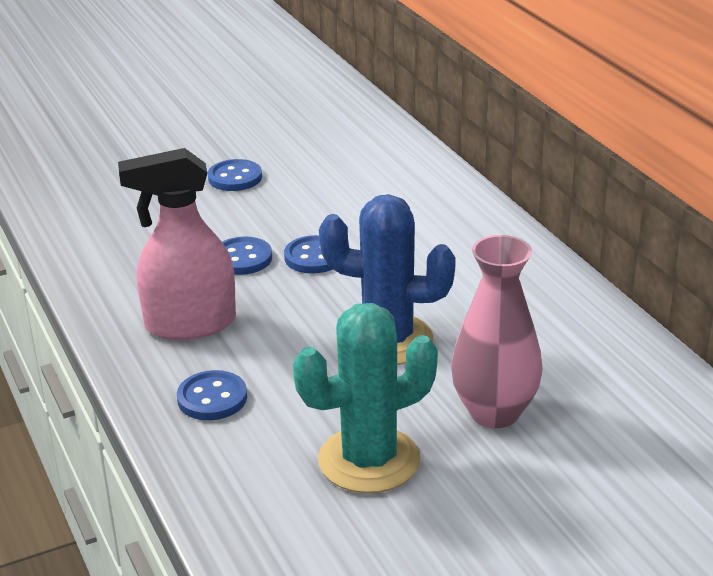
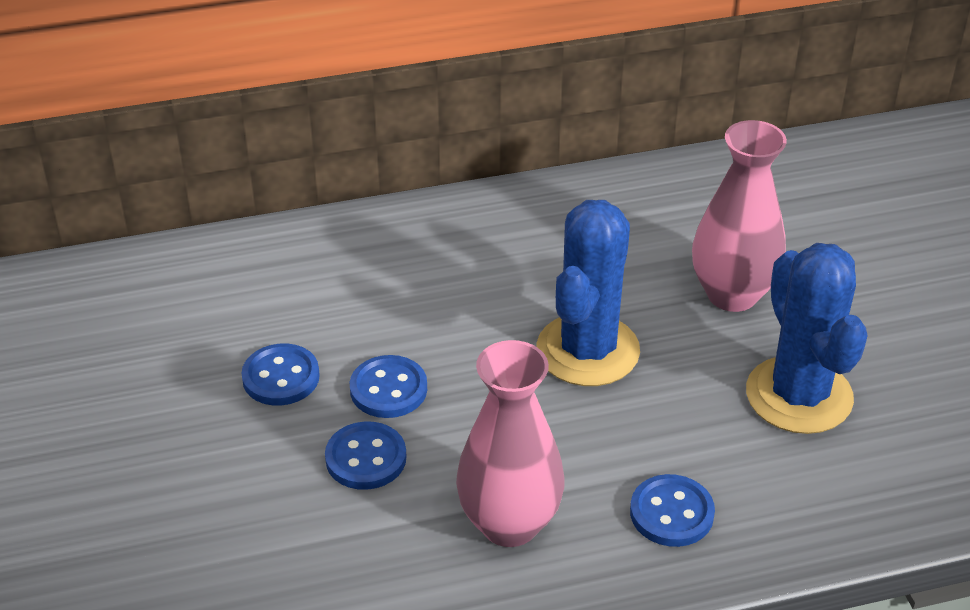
camera: 80 degrees left, 10 degrees up
pink spray bottle [118,148,236,340] -> pink vase [456,340,565,547]
blue button [208,159,262,191] -> blue button moved to [241,343,320,406]
turquoise cactus [293,303,438,493] -> blue cactus [746,243,867,434]

